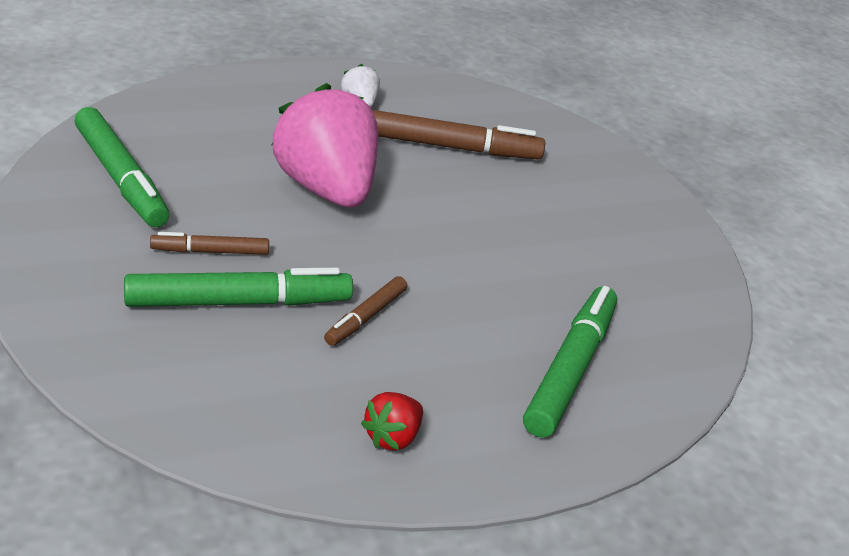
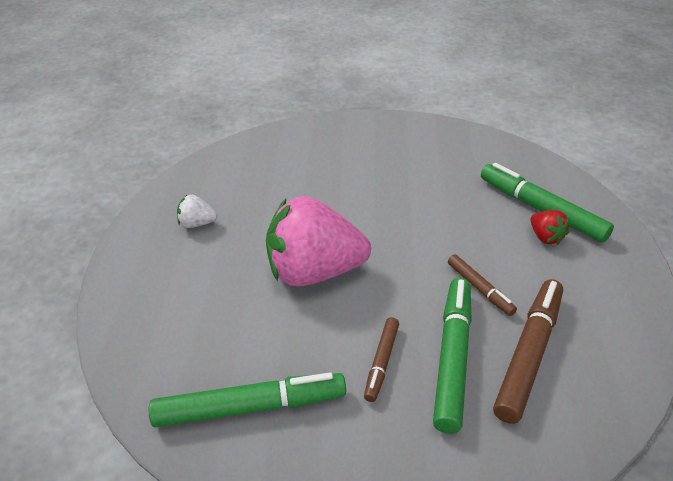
camera: 60 degrees left, 5 degrees up
red strawberry [361,392,423,451] -> red strawberry moved to [531,210,570,245]
brown marker [372,110,545,159] -> brown marker moved to [493,279,563,424]

